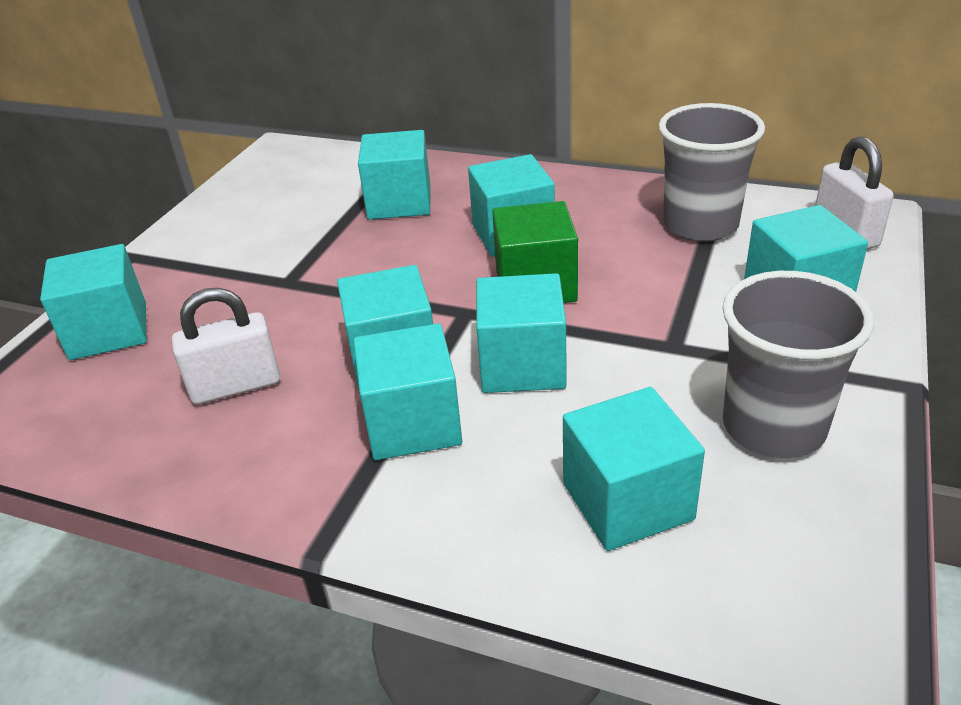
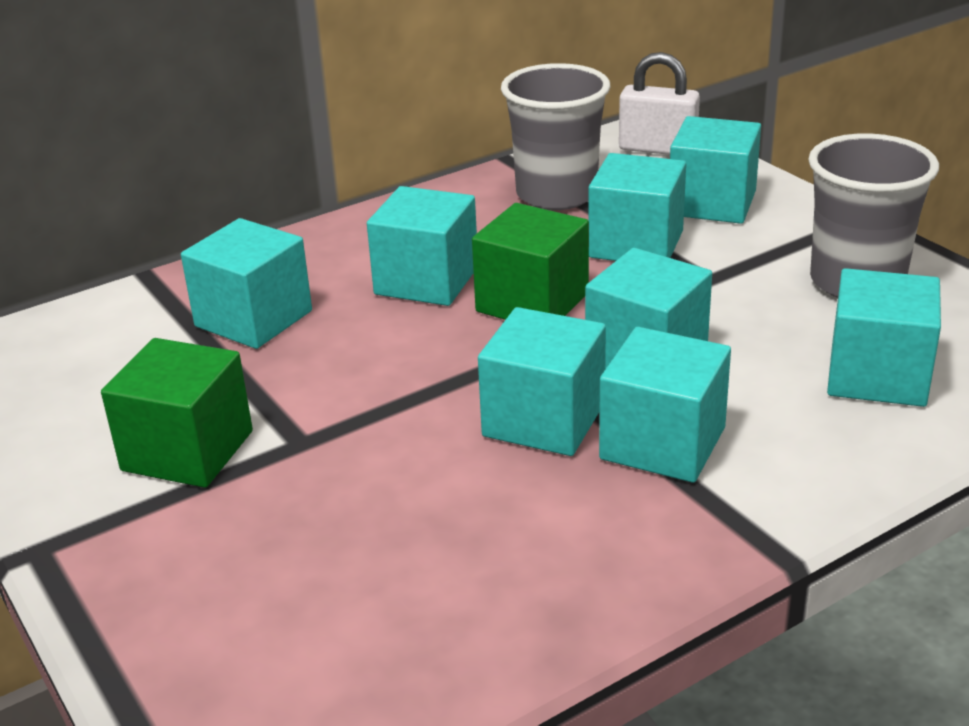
camera: 55 degrees left, 5 degrees down
turquoise cube [40,244,147,360] -> turquoise cube moved to [588,153,686,261]
white padlock [172,288,280,405] -> none
none -> green cube [101,338,253,488]

